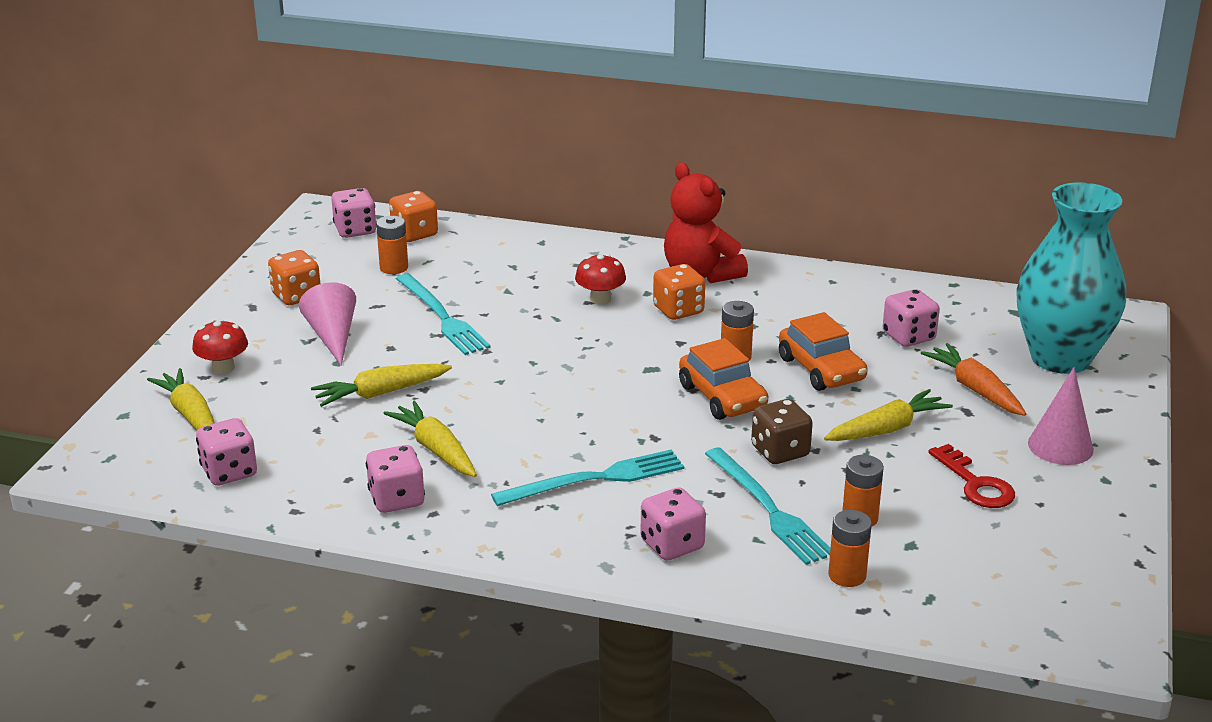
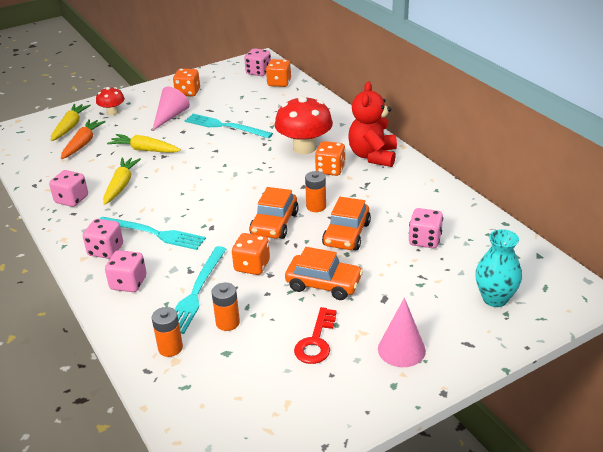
camera: 45 degrees right, 5 degrees up
pink dice [196,418,257,485] -> pink dice moved to [83,219,123,259]
orange battery [376,216,408,274] -> none
turquoise fork [396,274,491,355] -> turquoise fork turned 105 degrees clockwise [184,114,273,138]
red mushroom [575,254,626,305] -> red mushroom [275,96,333,154], size x1.85
brown dice [751,399,813,464] -> orange dice [232,233,270,275]
yellow carrot [824,389,953,441] -> orange car [285,247,363,300]
orange carrot [921,343,1026,416] -> orange carrot moved to [61,119,106,159]
turquoise vase [1016,182,1126,374] -> turquoise vase [475,229,522,307], size x0.57

